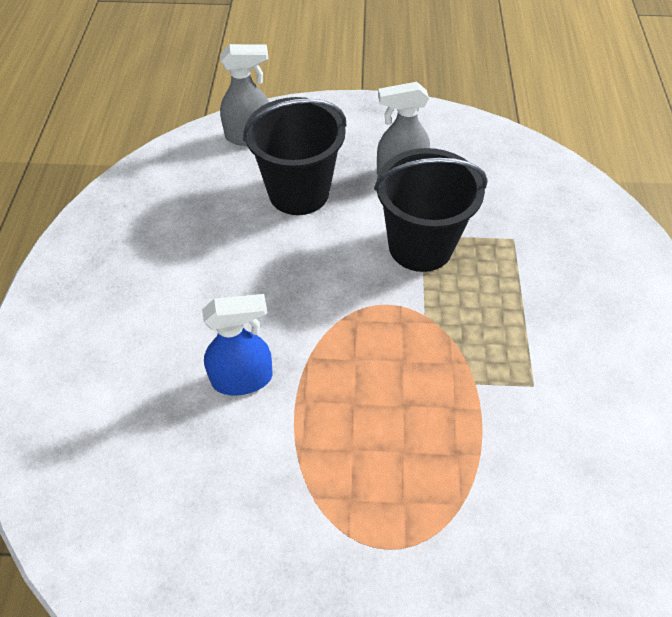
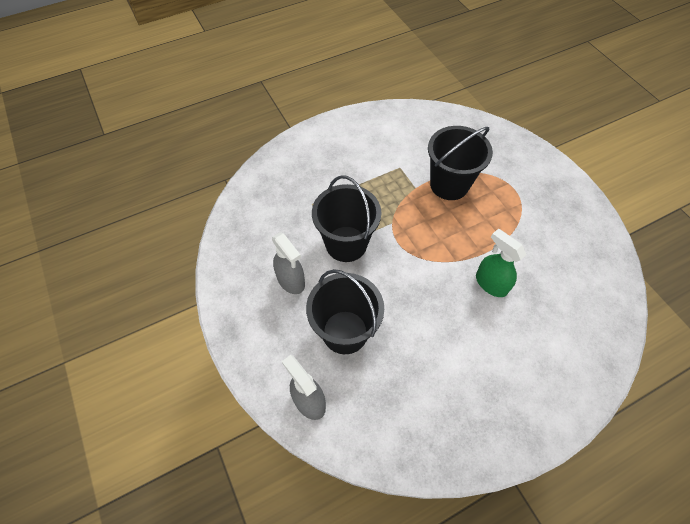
camera: 120 degrees left, 5 degrees up
blue spray bottle [202,294,273,395] -> green spray bottle [476,228,526,297]
none -> black bucket [428,126,493,200]

